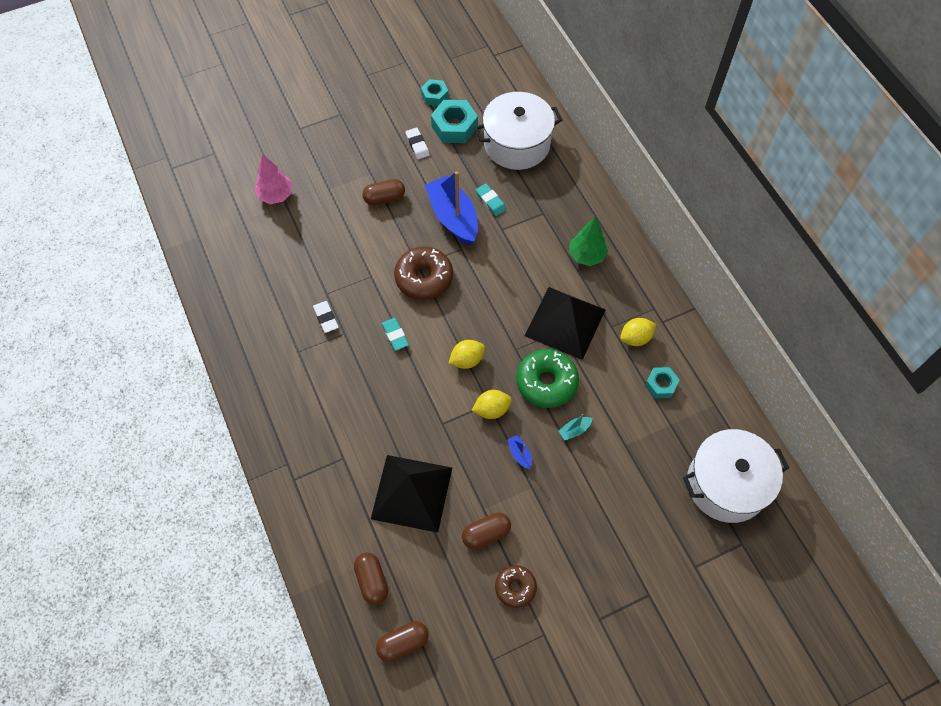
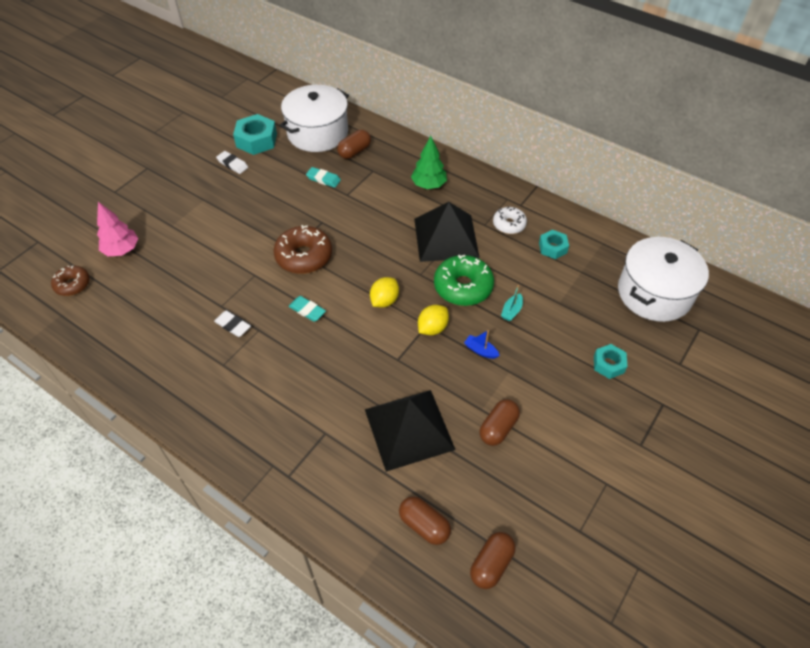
camera: 30 degrees left, 10 degrees down
brown capsule [362,179,405,206] -> brown capsule moved to [337,130,371,159]
turquoise nut [421,79,449,106] -> turquoise nut moved to [594,344,628,379]
blue boat [425,171,478,245] -> none
brown donut [495,565,537,608] -> brown donut moved to [51,266,90,296]
yellow lemon [620,318,656,346] -> white donut [493,207,527,234]

